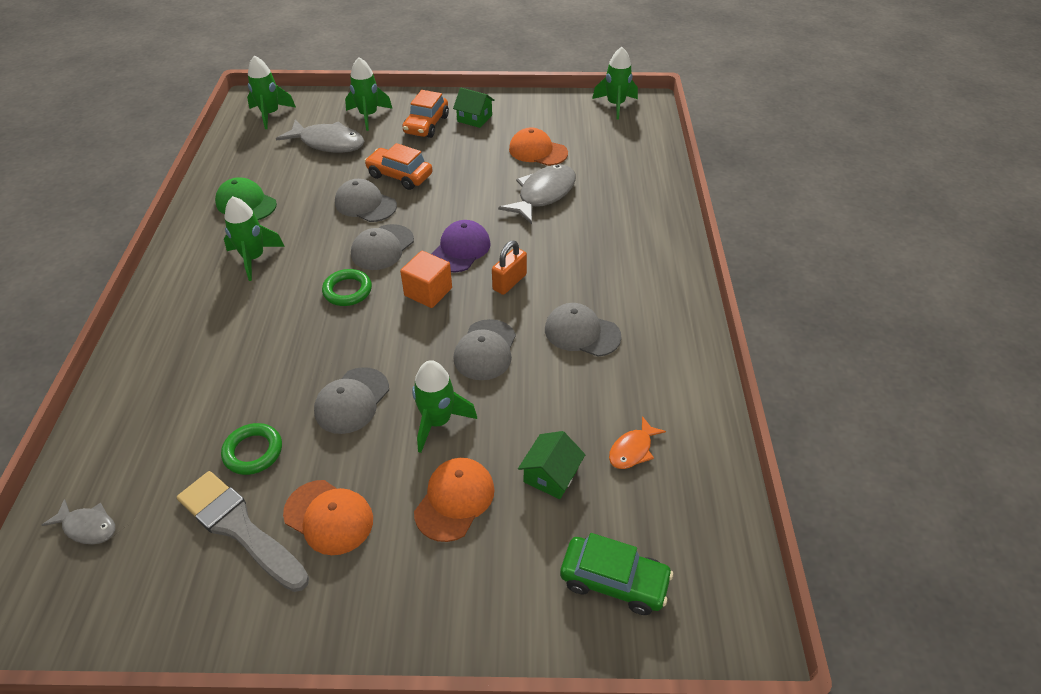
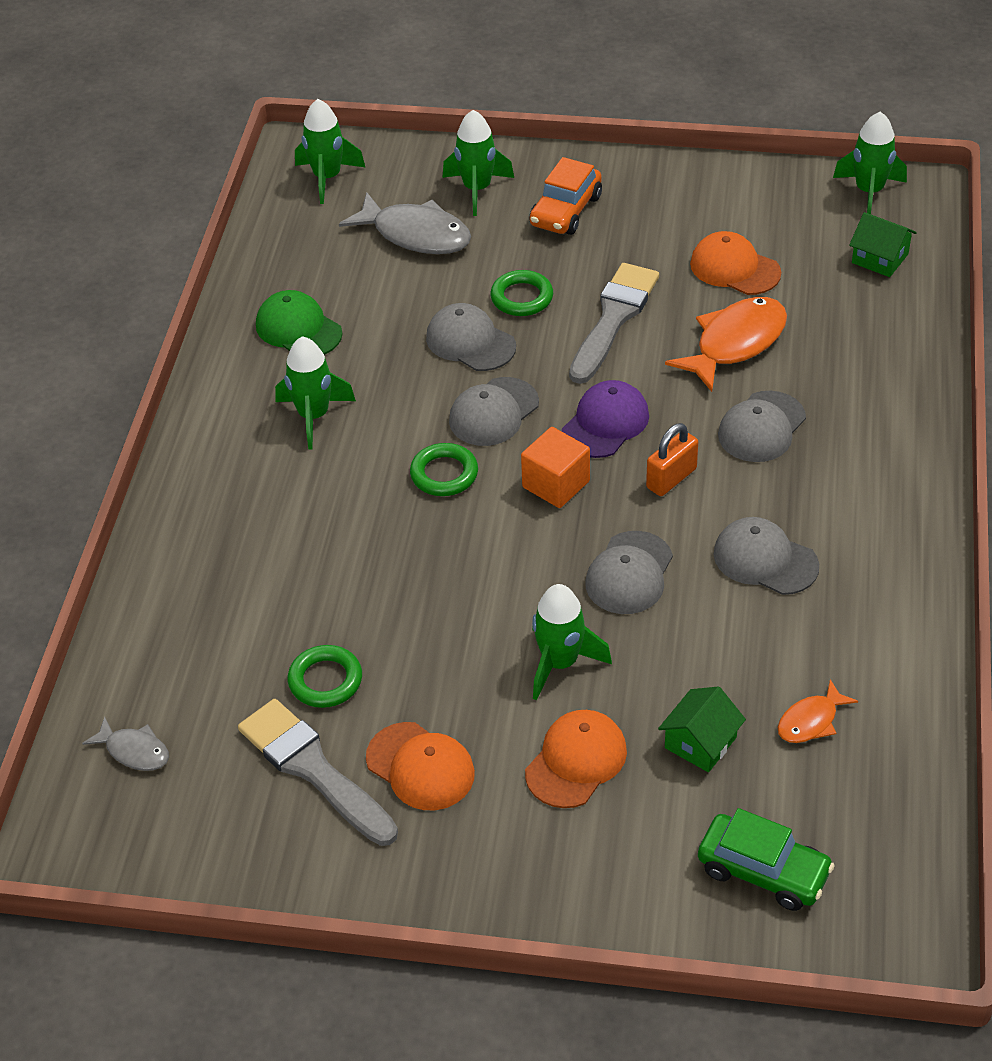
camera: 10 degrees right, 0 degrees up
grey cap [314,367,389,434] -> grey cap moved to [718,391,806,462]
orange car [364,143,433,190] -> green ring [490,270,553,316]
green house [453,88,495,128] -> green house moved to [849,212,917,277]
grey fish [498,164,576,224] -> orange fish [665,297,787,392]
none -> grey brush [569,263,659,384]

